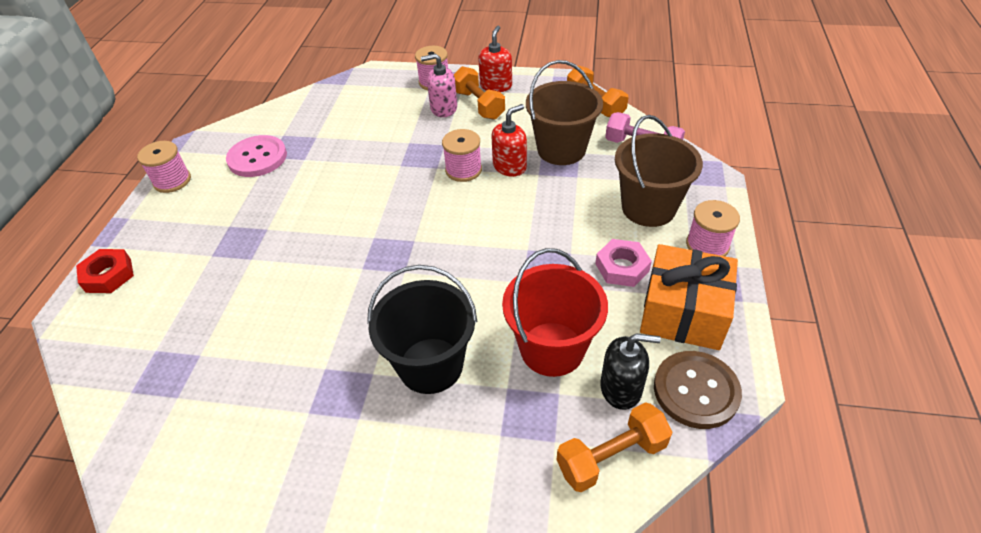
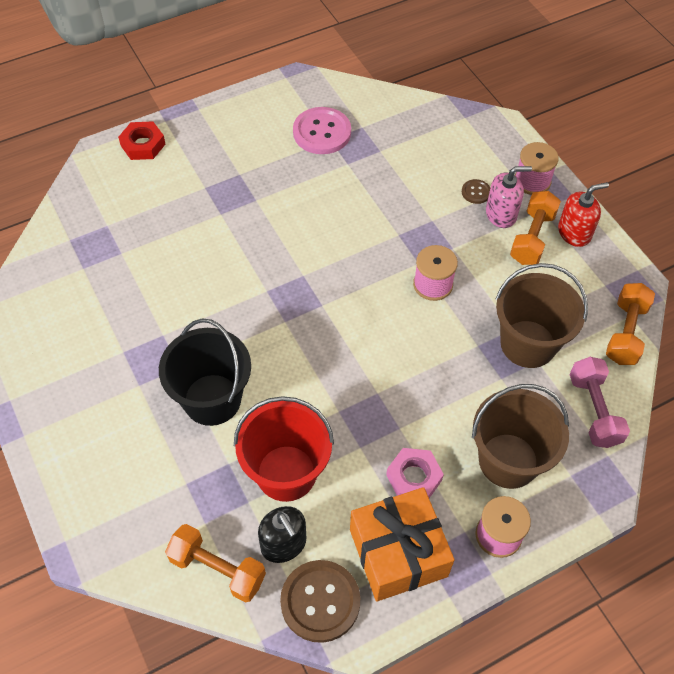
camera: 50 degrees right, 10 degrees up
pink spool [137,141,191,193] -> none
pink soap dispenser [421,54,457,117] -> pink soap dispenser turned 120 degrees clockwise [486,166,532,228]
red soap dispenser [491,104,527,177] -> none
none -> brown button [462,179,490,204]

